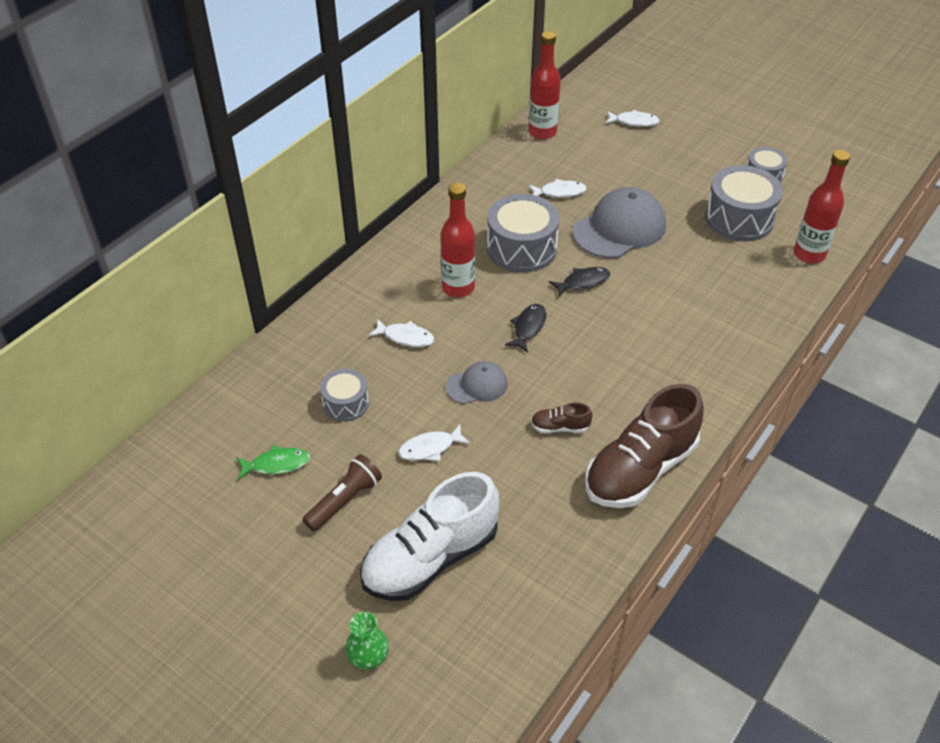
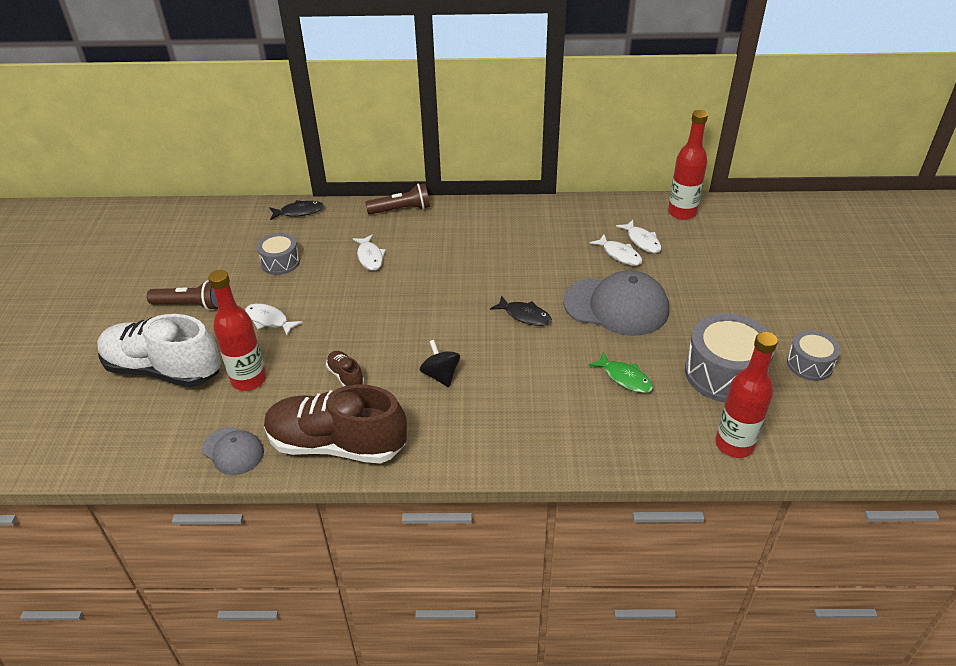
camera: 55 degrees right, 5 degrees down
green fish [236,445,310,480] -> green fish moved to [588,352,653,393]
green vase [345,612,389,670] -> none
red bottle [440,183,475,297] -> red bottle moved to [208,270,266,391]
grey cap [446,361,508,404] -> grey cap moved to [202,427,264,475]
grey drum [487,194,560,273] -> none
black fish [505,304,547,352] -> black fish moved to [270,200,324,220]
white fish [606,110,660,127] -> white fish moved to [616,220,662,253]
none -> brown flashlight [365,183,430,214]
none -> black spinning top [420,340,460,387]

